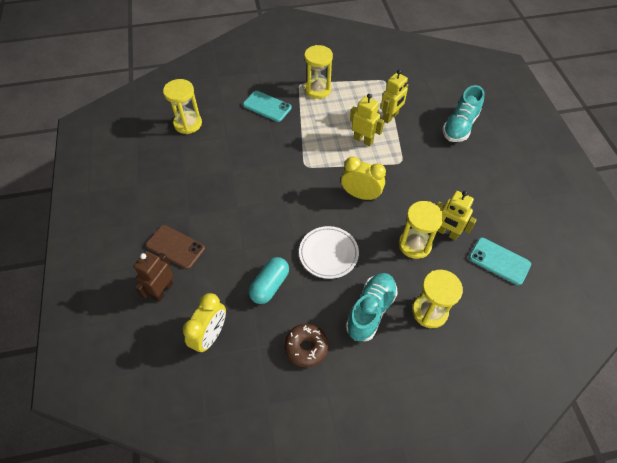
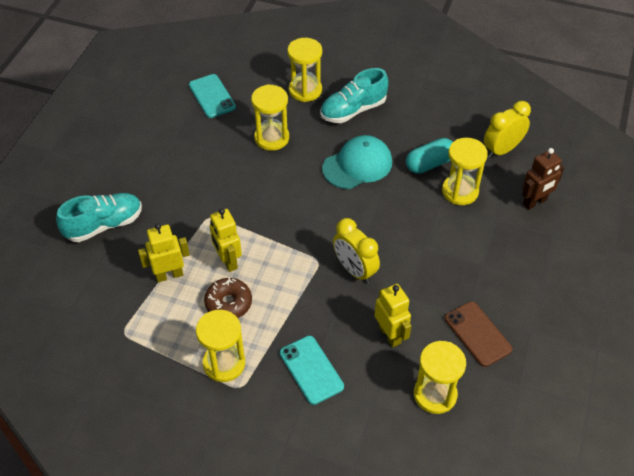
camera: 150 degrees left, 5 degrees down
brown phone [146,225,205,269] -> brown phone moved to [445,301,512,367]
brown donut [284,324,328,367] -> brown donut moved to [204,277,252,318]
white plate [299,226,359,279] -> turquoise cap [322,135,392,189]
yellow clock [341,156,386,200] -> yellow clock moved to [333,218,380,283]
yellow robot [437,191,477,240] -> yellow robot moved to [374,284,411,347]
none -> yellow hourglass [442,138,488,205]

